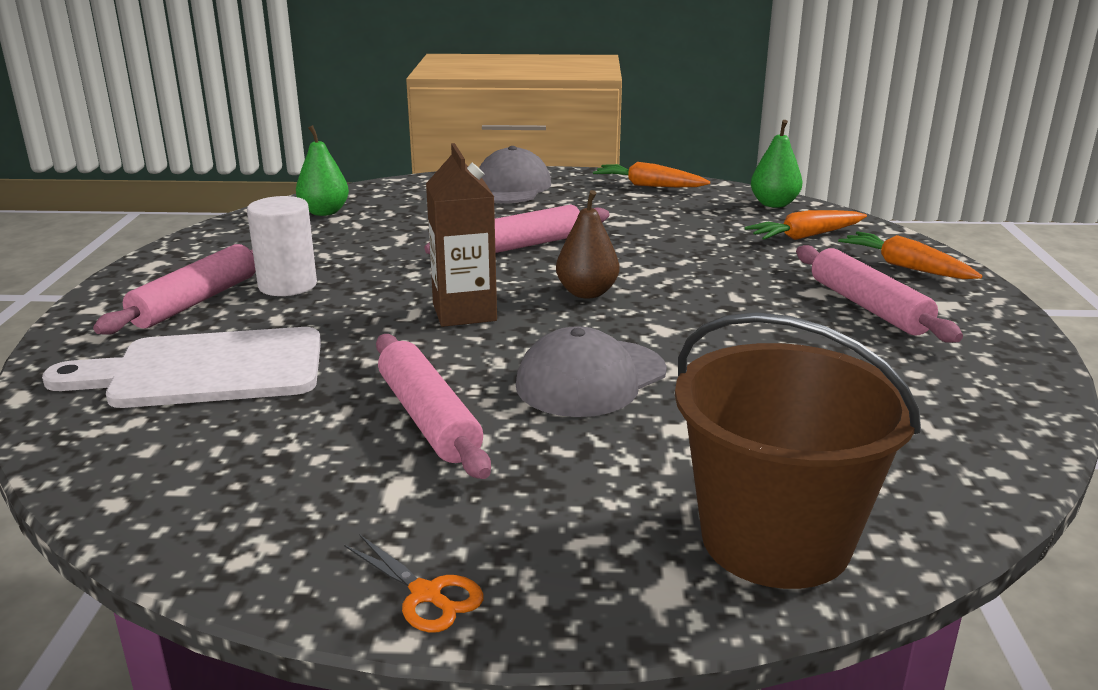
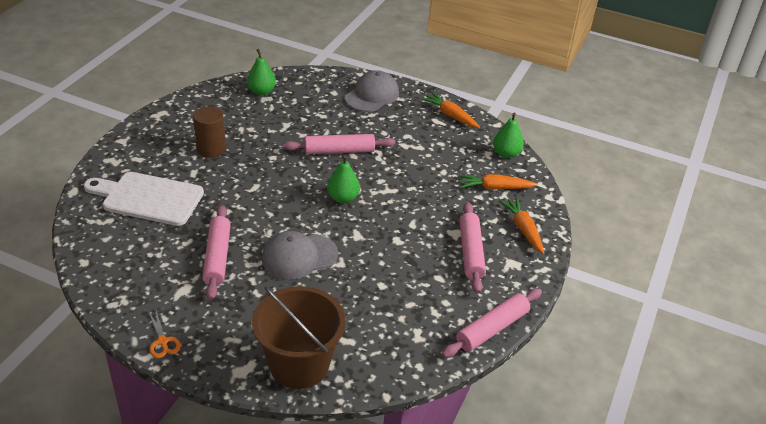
camera: 20 degrees right, 15 degrees up
pink rolling pin [93,244,256,335] -> pink rolling pin moved to [442,289,542,358]
white cylinder [247,196,317,296] -> brown cylinder [193,107,226,158]
brown carton [426,143,497,327] -> none
brown pear [556,190,619,298] -> green pear [327,155,360,203]

